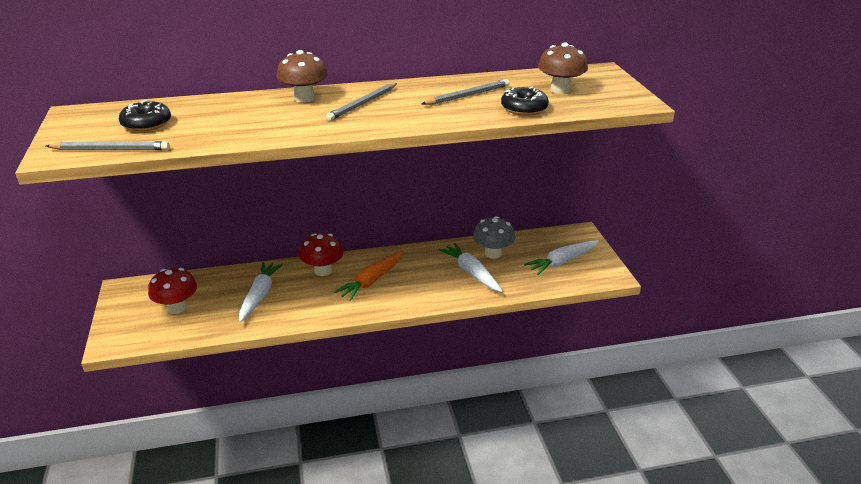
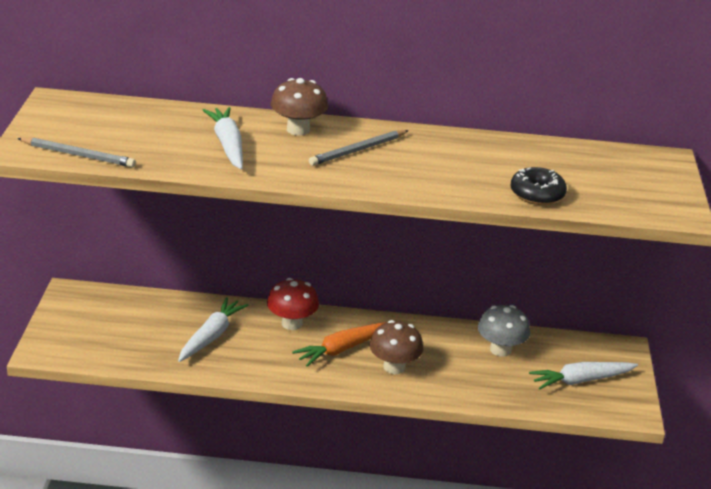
camera: 15 degrees right, 0 degrees up
black donut [119,100,171,132] -> none
red mushroom [148,268,197,314] -> none
grey pencil [421,79,510,105] -> none
white carrot [439,243,503,292] -> white carrot moved to [203,107,243,169]
brown mushroom [538,42,588,94] -> brown mushroom moved to [370,320,424,374]

